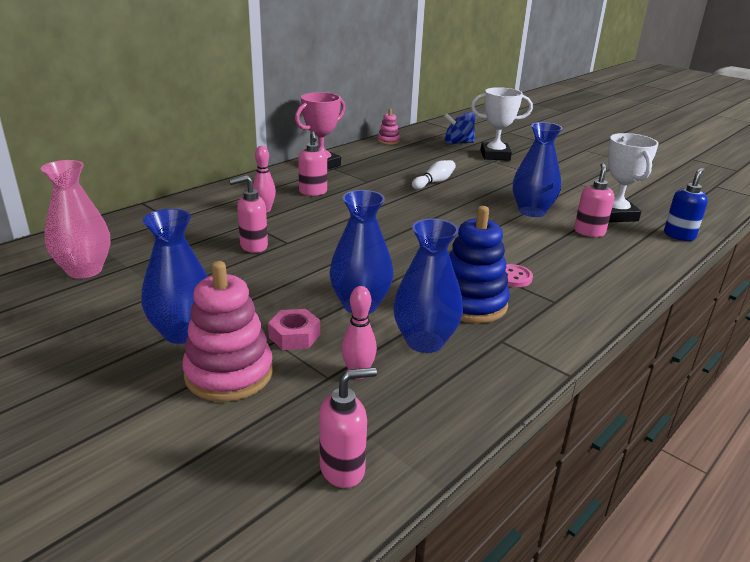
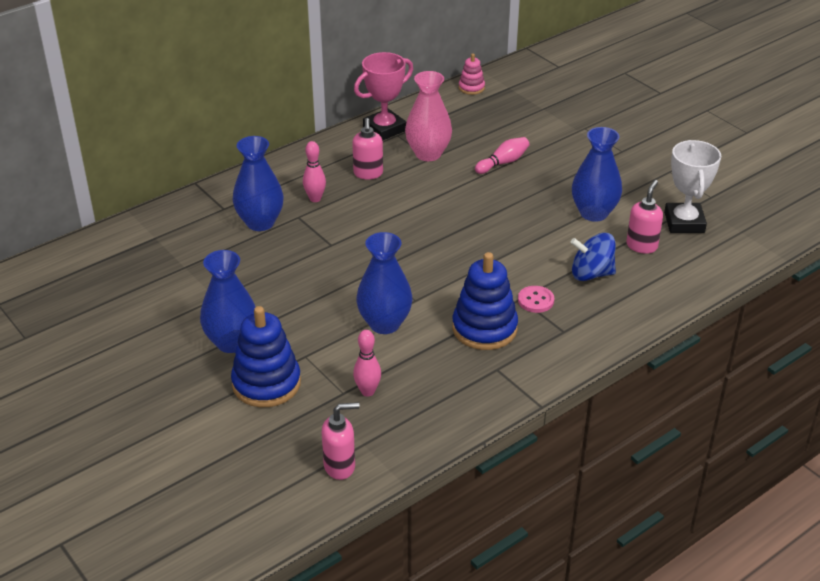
camera: 10 degrees right, 10 degrees up
pink vase [40,160,110,279] -> pink vase moved to [405,71,452,161]
pink stacking toy [182,261,273,402] -> blue stacking toy [231,306,301,407]
pink soap dispenser [229,175,268,253] -> none
pink nut [268,309,320,350] -> none
blue vase [393,219,463,353] -> blue vase moved to [233,136,284,231]
white bowling pin [412,160,456,189] -> pink bowling pin [475,137,529,174]
blue spinning top [444,112,475,144] -> blue spinning top moved to [571,233,616,281]
white trophy [471,87,533,161] -> none
blue soap dispenser [664,168,708,241] -> none

